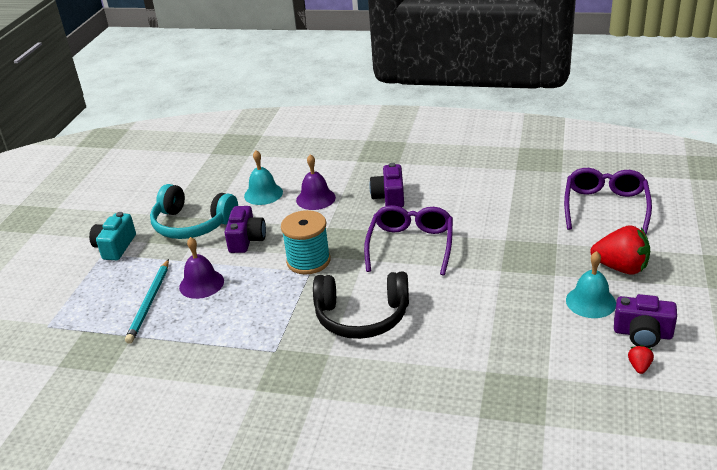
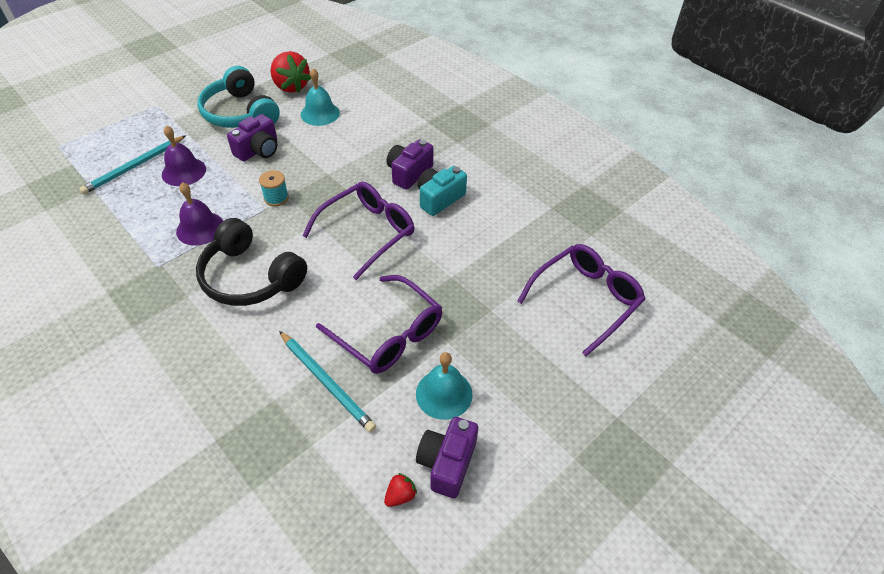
camera: 30 degrees right, 15 degrees up
turquoise camera [89,212,136,260] -> turquoise camera moved to [417,166,467,216]
turquoise spool [281,210,331,275] -> turquoise spool [259,170,289,206], size x0.55
purple bell [296,154,336,210] -> purple bell moved to [176,182,223,246]
red strawberry [590,225,650,275] -> red strawberry moved to [270,51,311,93]
purple camera [614,294,677,348] -> purple camera turned 60 degrees clockwise [416,417,478,498]
none -> turquoise pencil [279,331,376,433]
none -> purple glasses [316,275,442,374]

